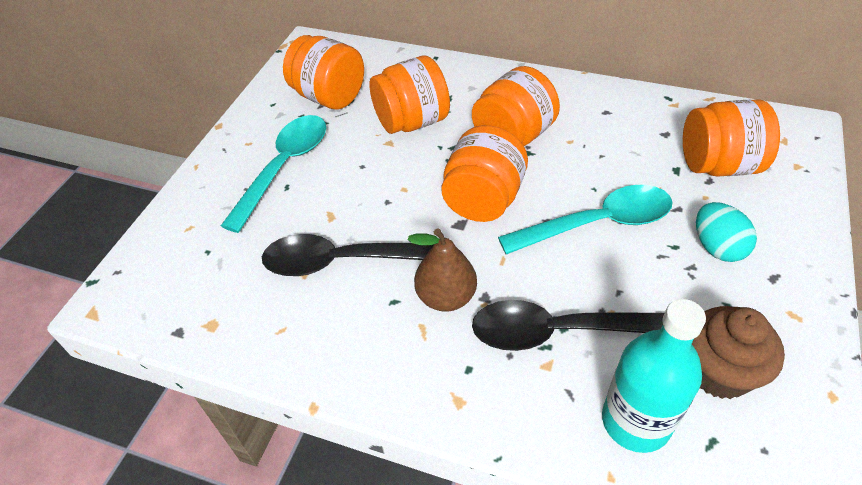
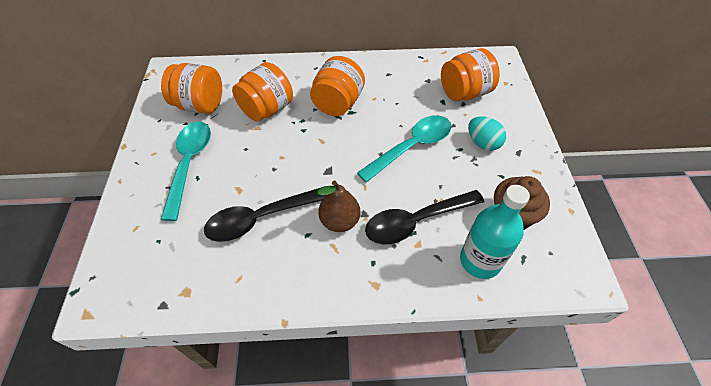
camera: 25 degrees left, 5 degrees up
orange jar [442,125,528,222] -> none

